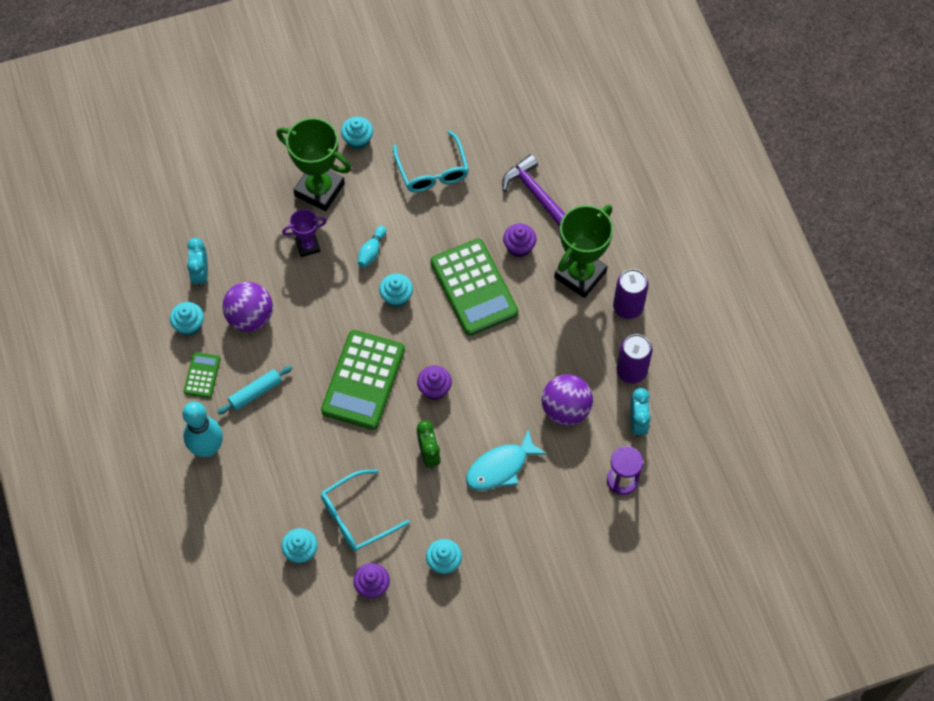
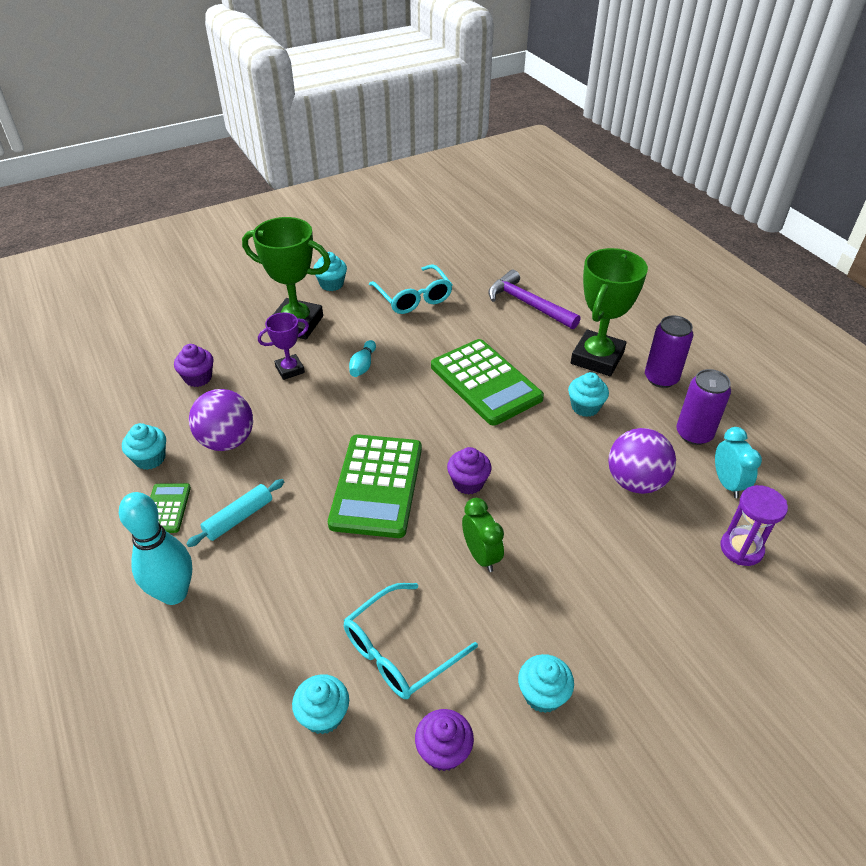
camera: 10 degrees left, 20 degrees down
turquoise clock [187,238,208,288] -> none
turquoise cupcake [379,273,413,308] -> turquoise cupcake moved to [568,372,609,417]
turquoise fish [466,429,547,490] -> none
purple cupcake [503,223,537,257] -> purple cupcake moved to [174,344,213,387]

